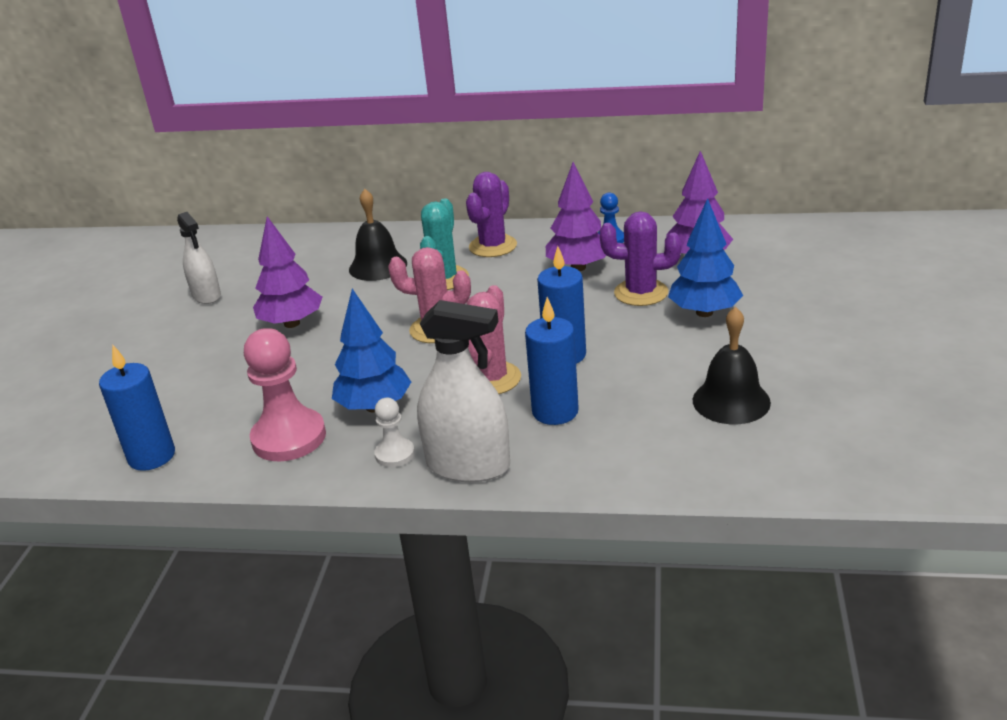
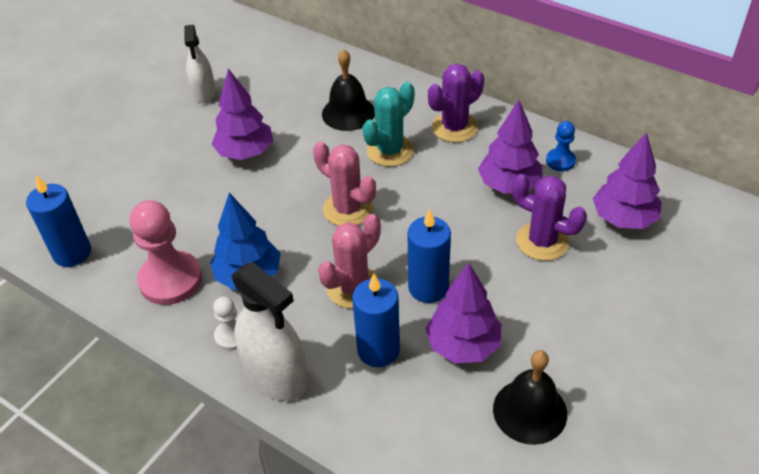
camera: 25 degrees right, 15 degrees up
blue tree [668,198,743,317] -> none
none -> purple tree [426,263,501,363]

